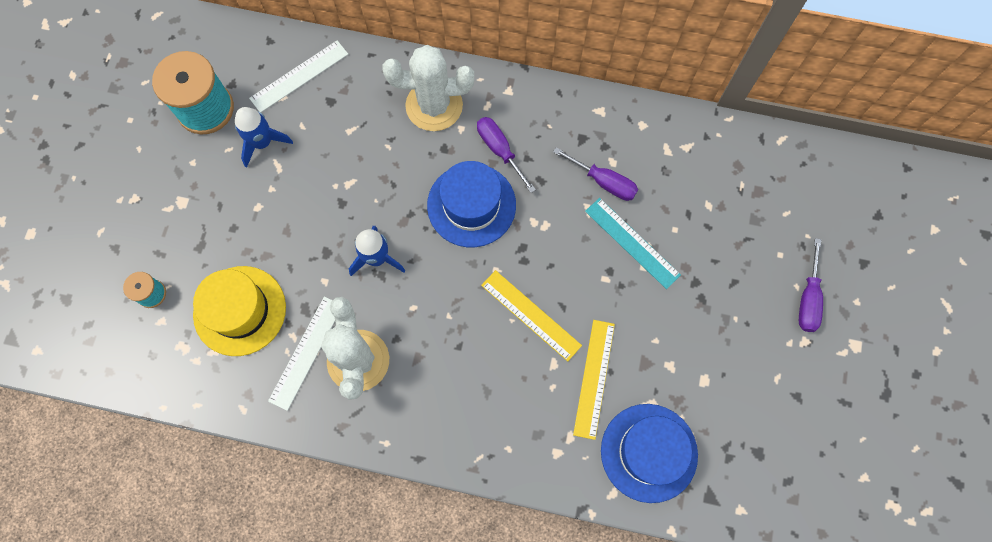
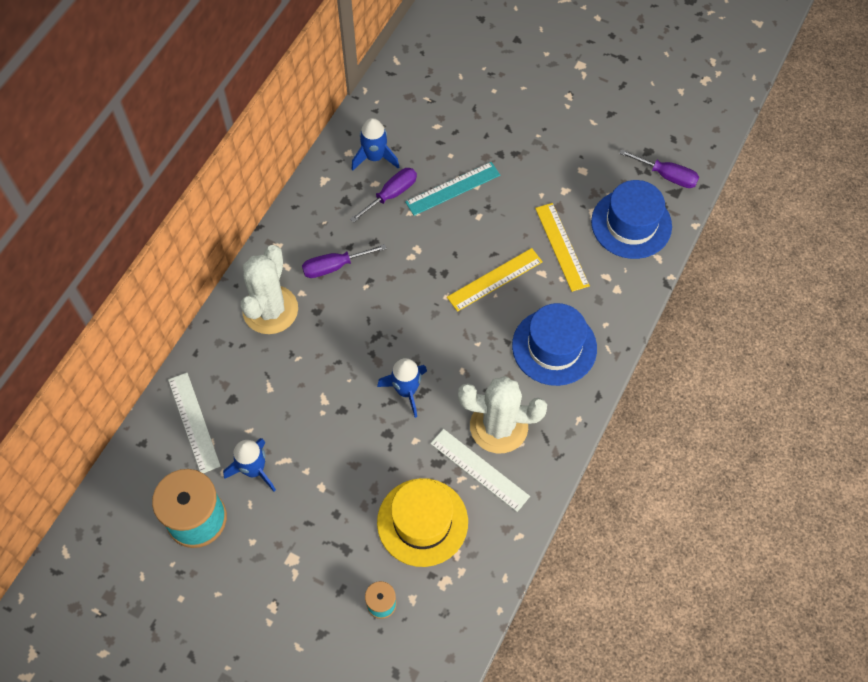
camera: 75 degrees left, 10 degrees down
blue hat [427,161,516,247] -> blue hat moved to [512,303,597,386]
yellow ruler [573,320,615,440] -> yellow ruler turned 45 degrees clockwise [535,203,590,292]
purple screwdriver [799,238,823,332] -> purple screwdriver moved to [619,149,699,188]
none -> blue rocket [352,118,399,171]

